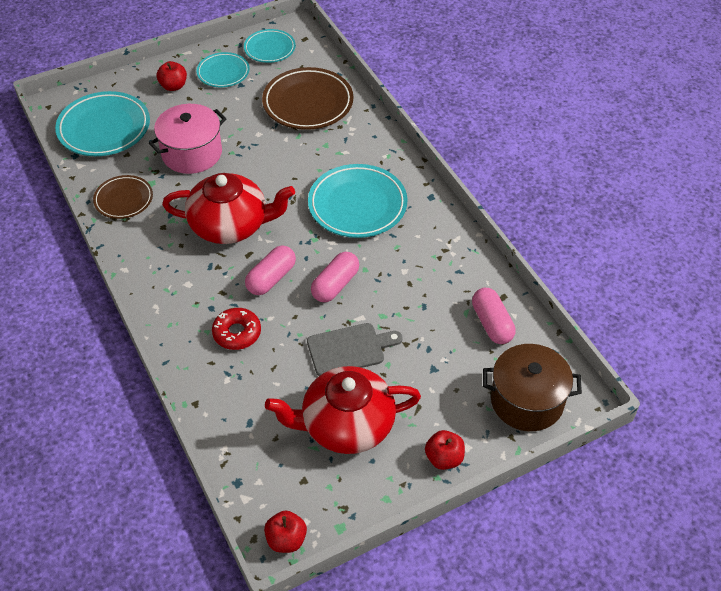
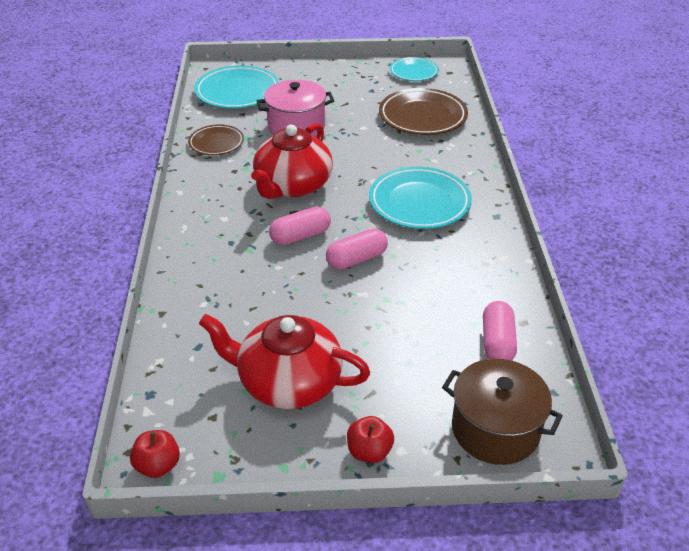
camera: 25 degrees right, 10 degrees down
red apple [157,61,187,91] -> none
red teapot [162,173,295,244] -> red teapot turned 90 degrees clockwise [251,123,333,199]
turquoise plate [197,52,250,87] -> none
red donut [212,308,261,350] -> none
grey cutting board [307,323,402,376] -> none

